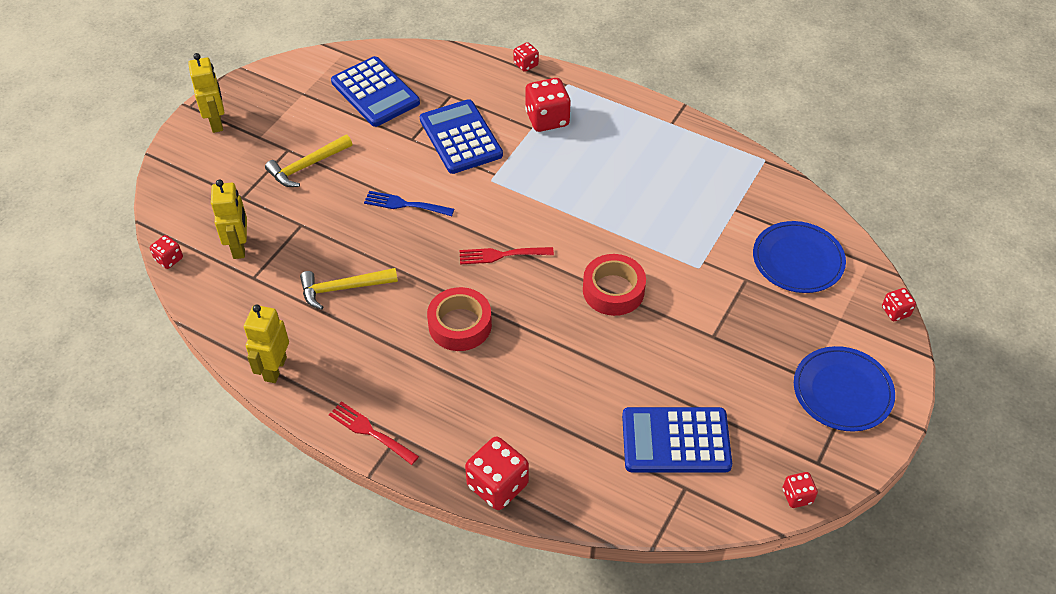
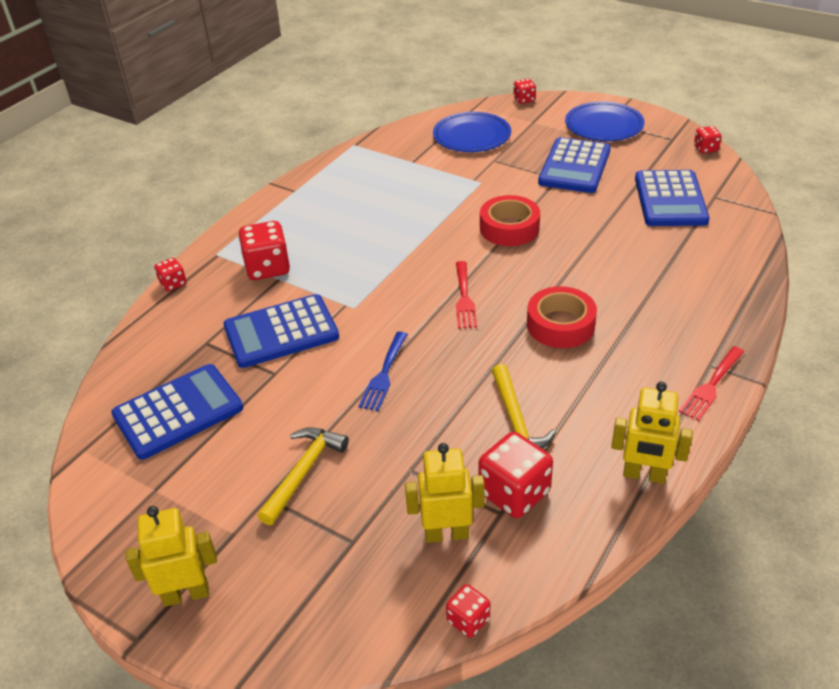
camera: 85 degrees left, 10 degrees down
yellow hammer [265,135,352,187] -> yellow hammer turned 120 degrees counterclockwise [257,427,349,525]
red dice [465,437,529,510] -> red dice moved to [478,432,553,518]
none -> blue calculator [538,137,611,193]

